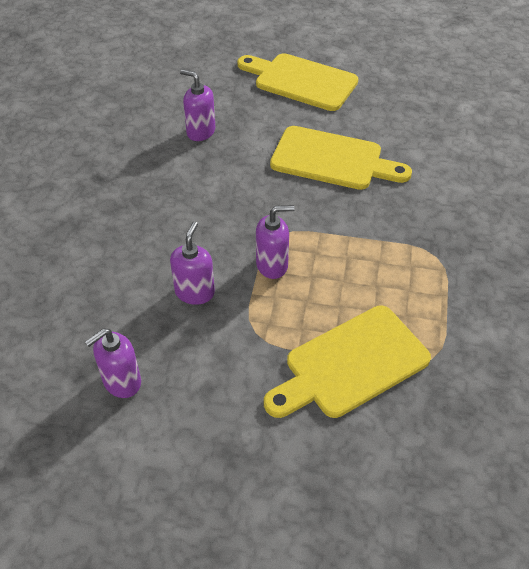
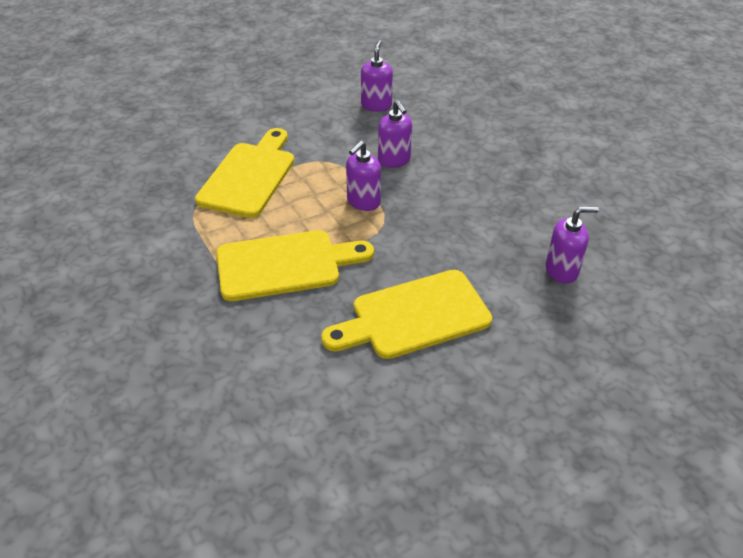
camera: 140 degrees right, 5 degrees down
yellow cutting board [237,53,358,111] -> yellow cutting board moved to [216,230,374,301]

